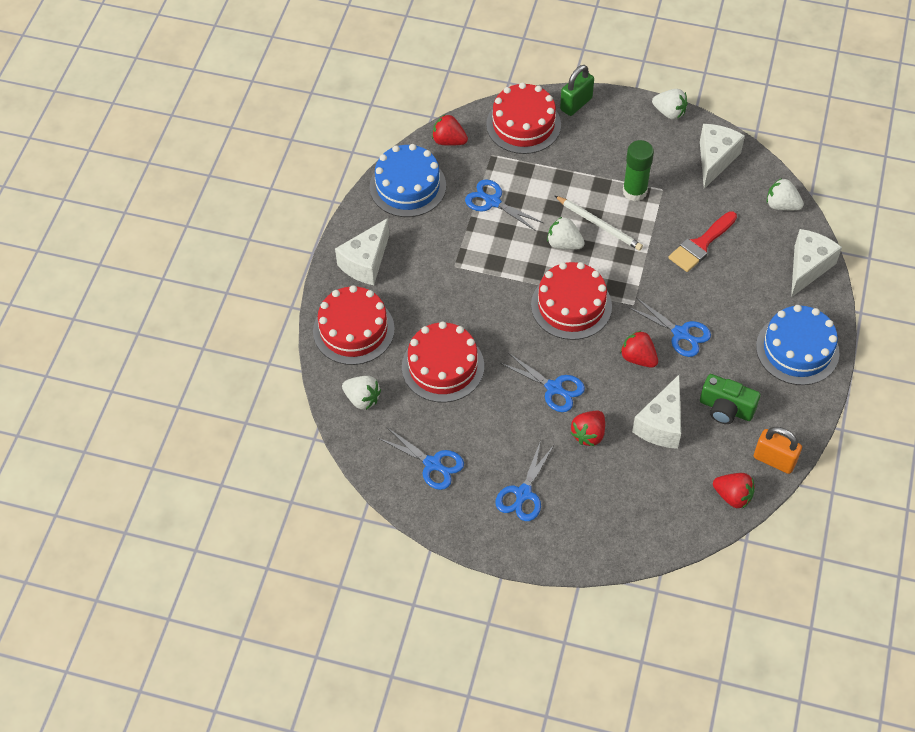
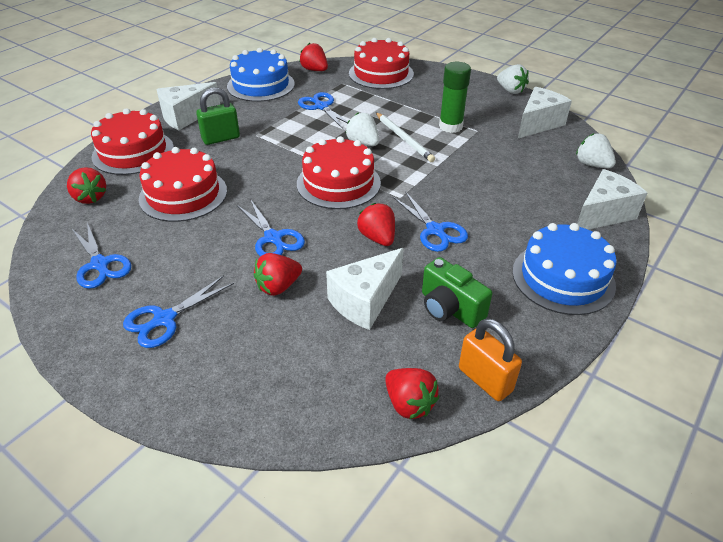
camera: 20 degrees right, 15 degrees down
white strawberry [342,376,381,410] -> red strawberry [67,167,106,204]
green padlock [560,65,594,116] -> green padlock moved to [196,87,240,145]
red brush [668,211,737,272] -> none

